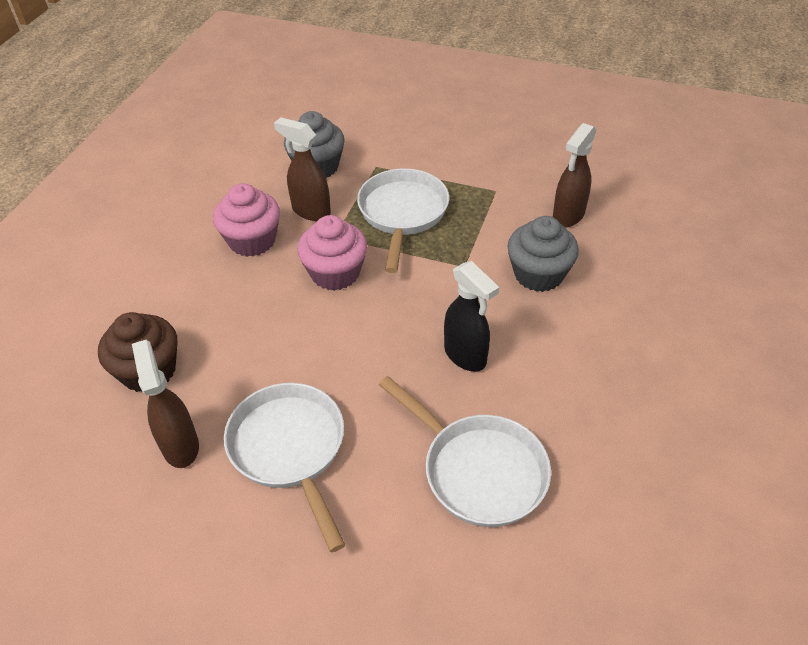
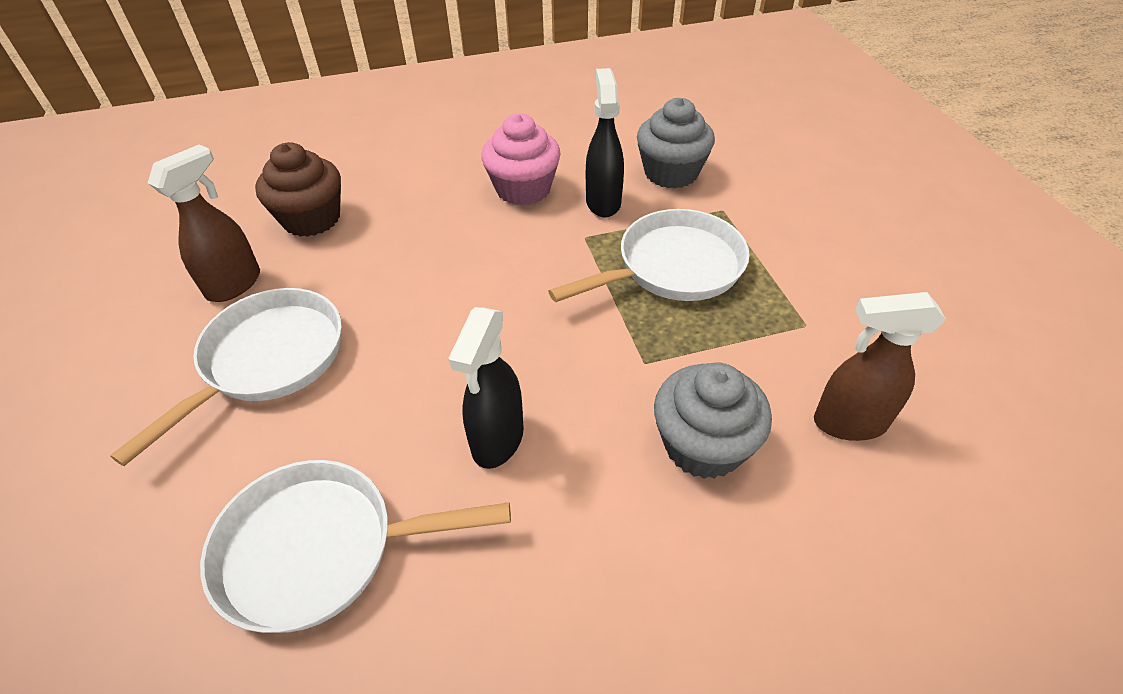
camera: 55 degrees right, 0 degrees up
brown spray bottle [274,117,331,221] -> black spray bottle [586,68,624,217]
pink cupcake [297,215,367,291] -> none
white pan [379,376,551,527] -> white pan turned 75 degrees clockwise [200,460,511,633]

